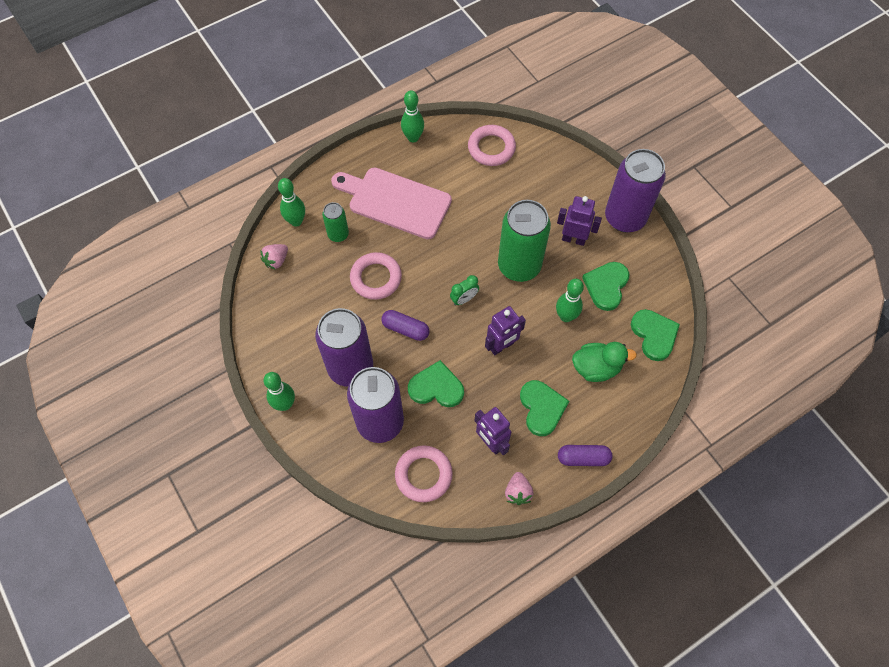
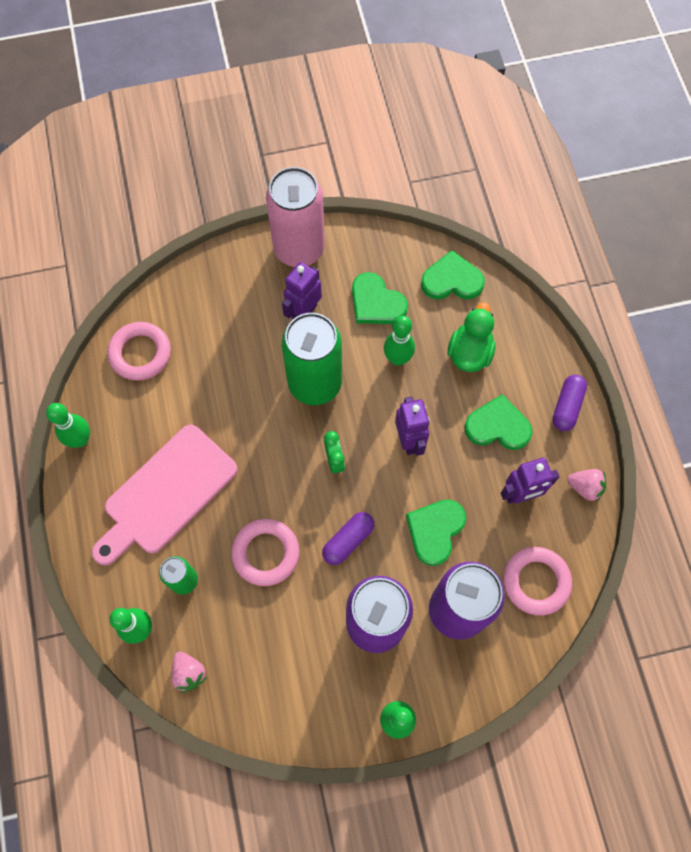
camera: 70 degrees left, 5 degrees up
purple can [605,149,666,233] -> pink can [266,167,325,267]

